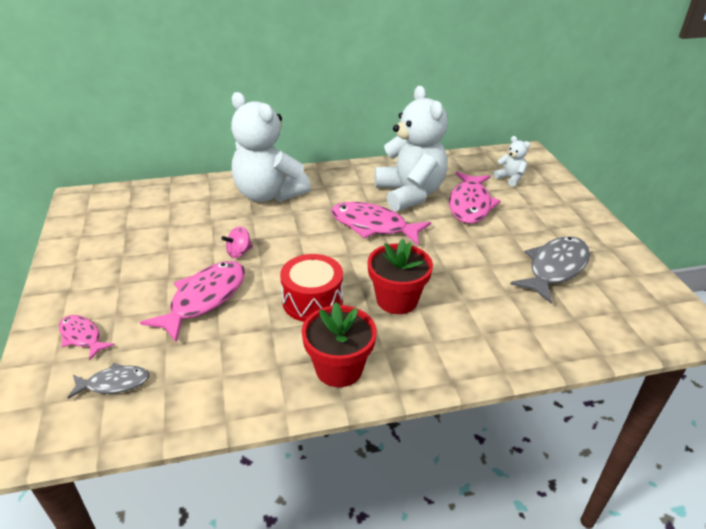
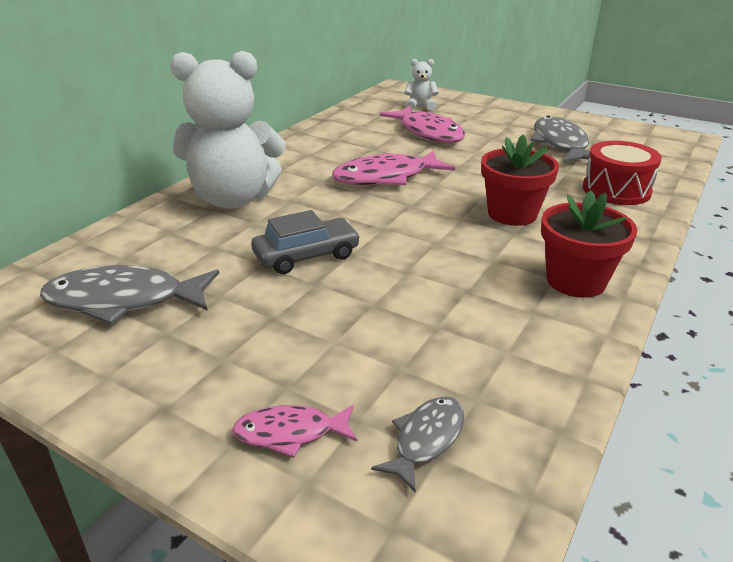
camera: 45 degrees left, 5 degrees down
pink fish [140,261,245,342] -> none
pink spinning top [221,226,253,258] -> grey car [251,210,360,274]
red drum [280,254,343,322] -> red drum moved to [583,141,662,205]
white teddy bear [375,86,448,212] -> none
none -> grey fish [40,265,219,324]

